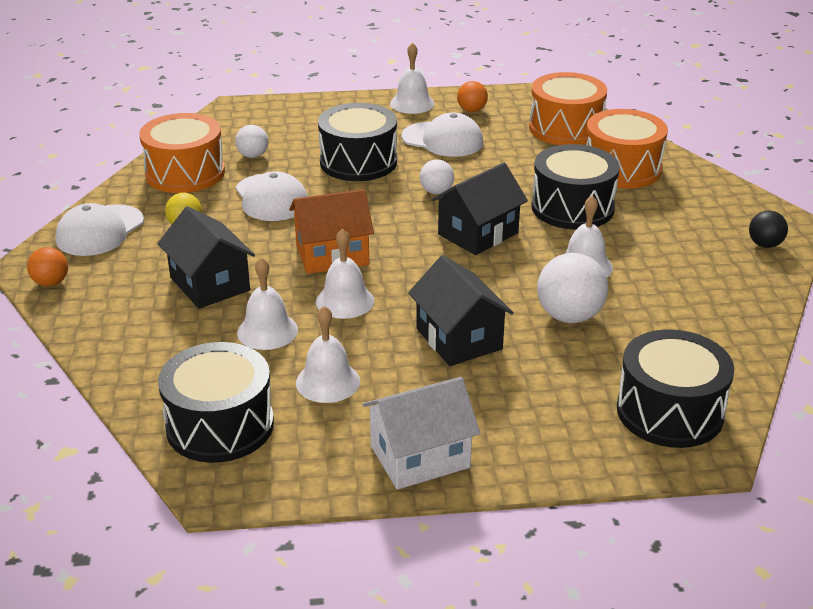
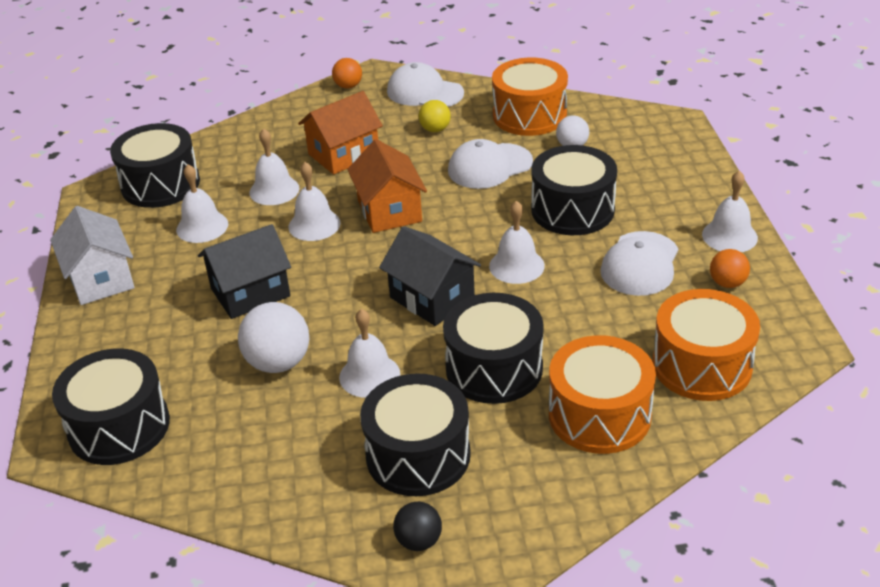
camera: 90 degrees right, 5 degrees up
black house [157,206,255,309] -> orange house [298,91,383,175]
white ball [420,159,454,194] -> white bell [489,201,545,284]
none -> black drum [360,373,471,496]

